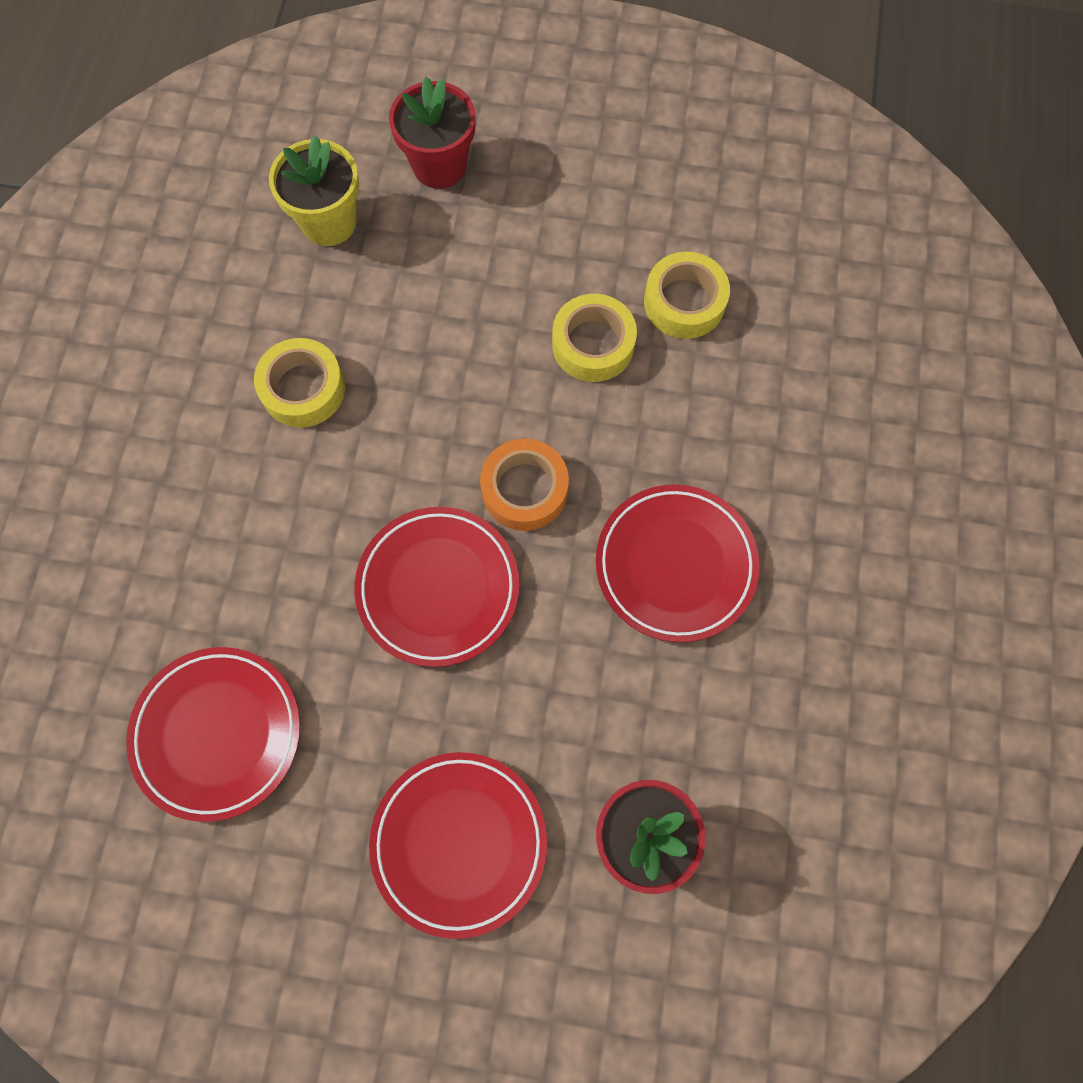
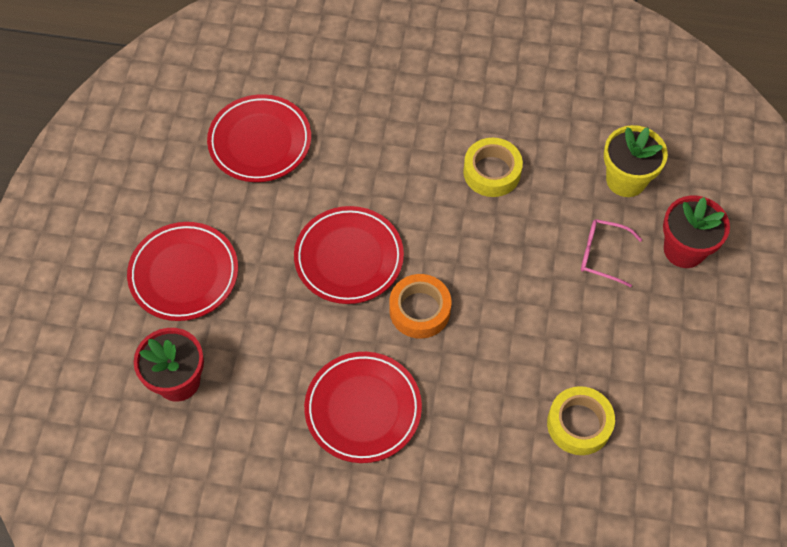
camera: 90 degrees right, 10 degrees down
yellow tape [552,294,637,382] -> none
none -> pink glasses [581,219,642,287]

